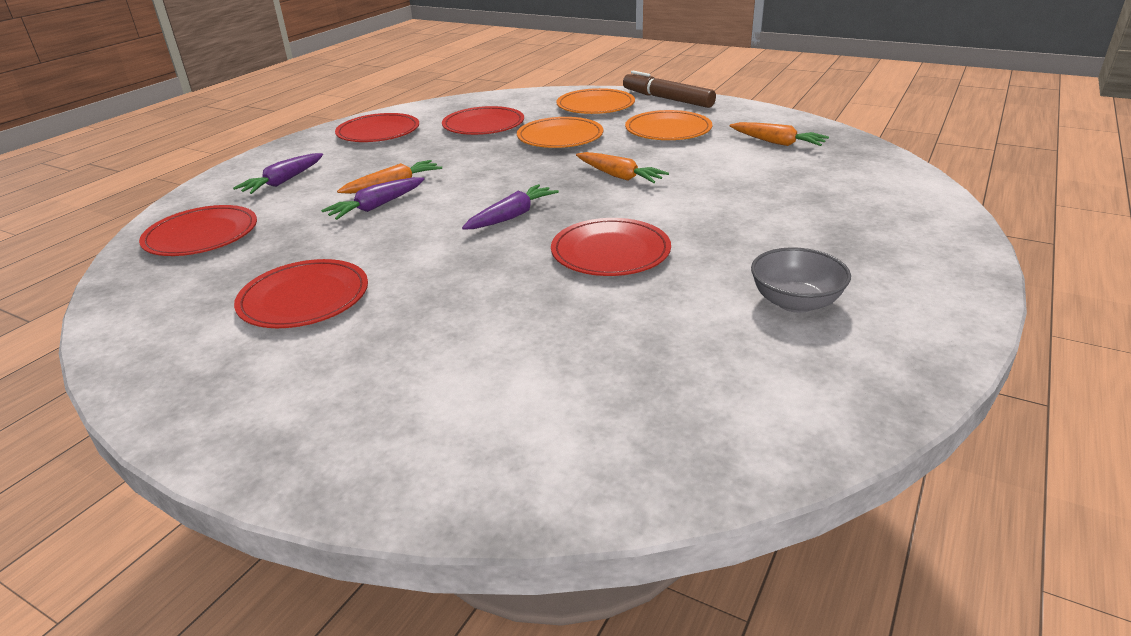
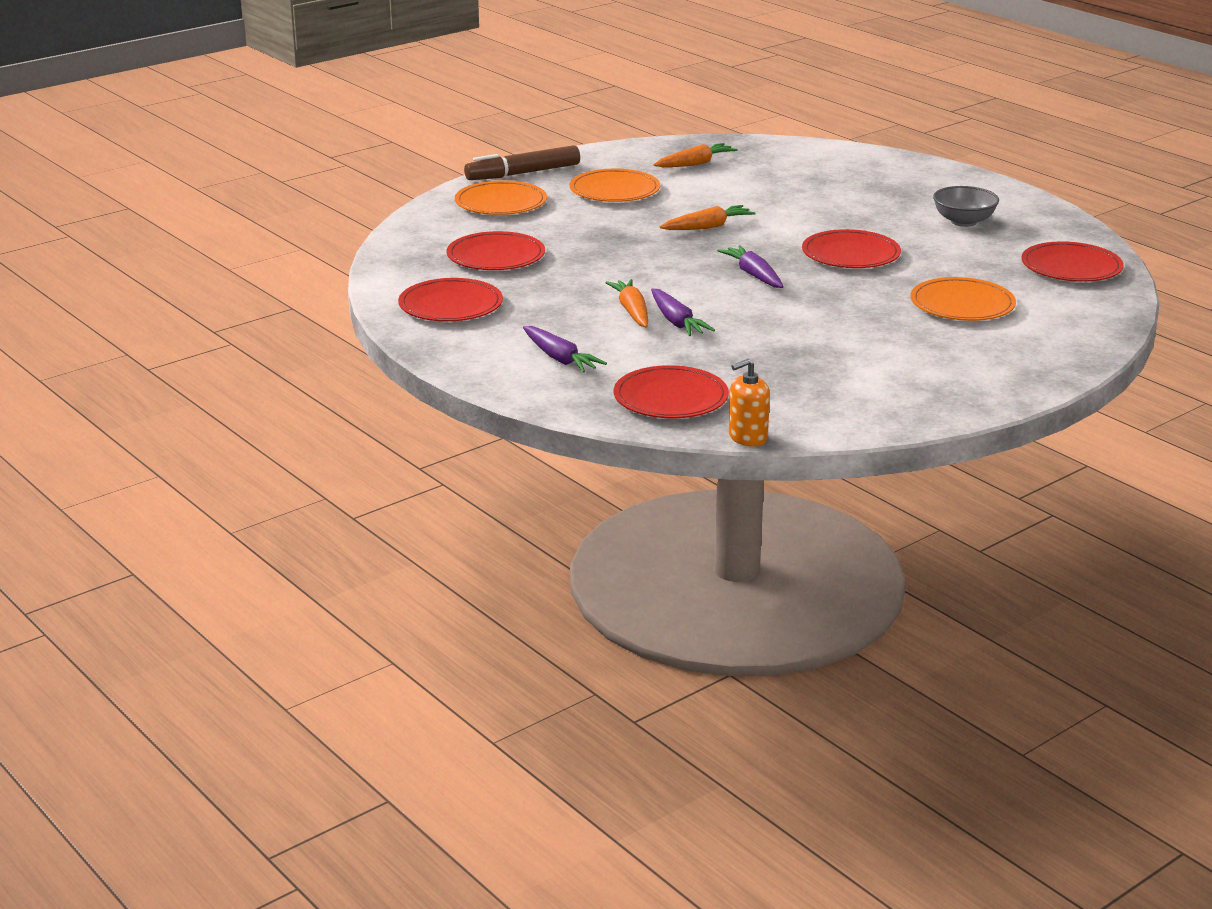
camera: 70 degrees left, 5 degrees down
red plate [234,259,368,328] -> red plate moved to [1022,241,1124,282]
orange plate [517,117,603,148] -> orange plate moved to [911,277,1016,321]
none -> orange soap dispenser [729,359,770,446]

